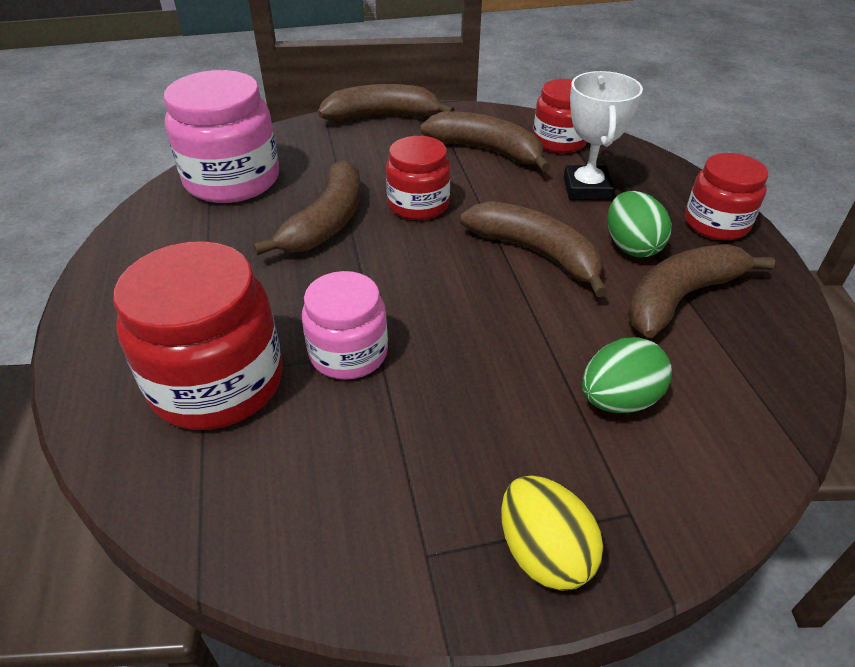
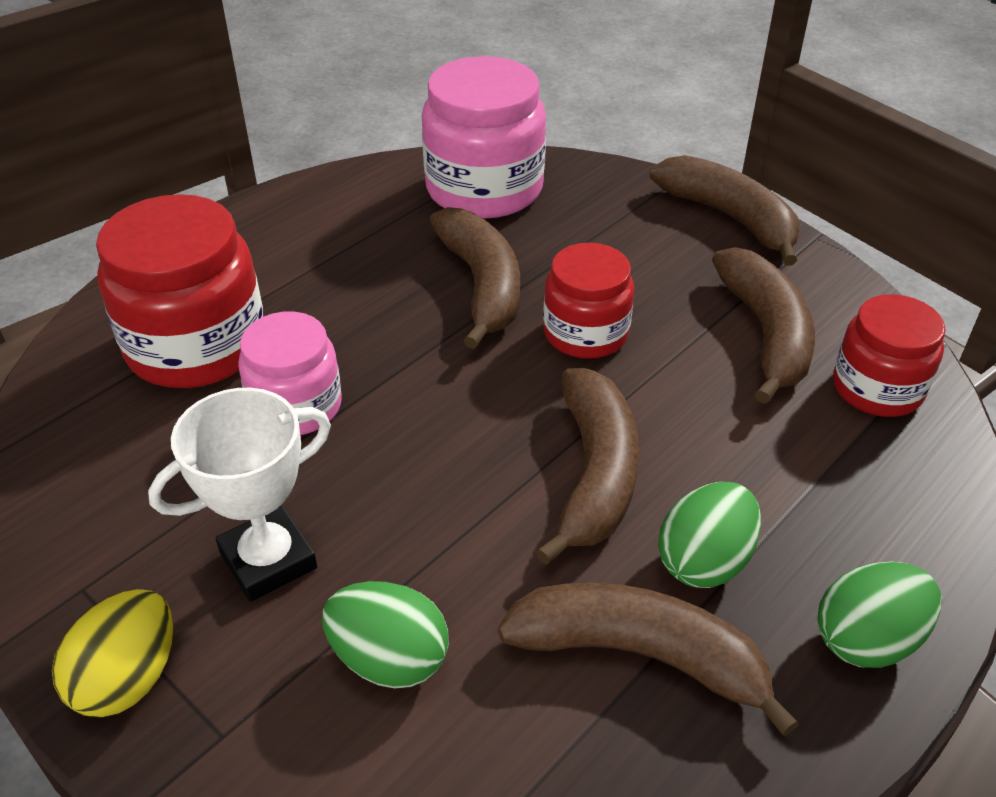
camera: 55 degrees right, 0 degrees up
brown banana [253,160,361,255] -> brown banana turned 90 degrees counterclockwise [430,207,520,349]
white trophy [564,71,643,200] -> white trophy moved to [148,388,331,602]
red jar [685,153,768,240] -> green egg [817,562,941,668]

